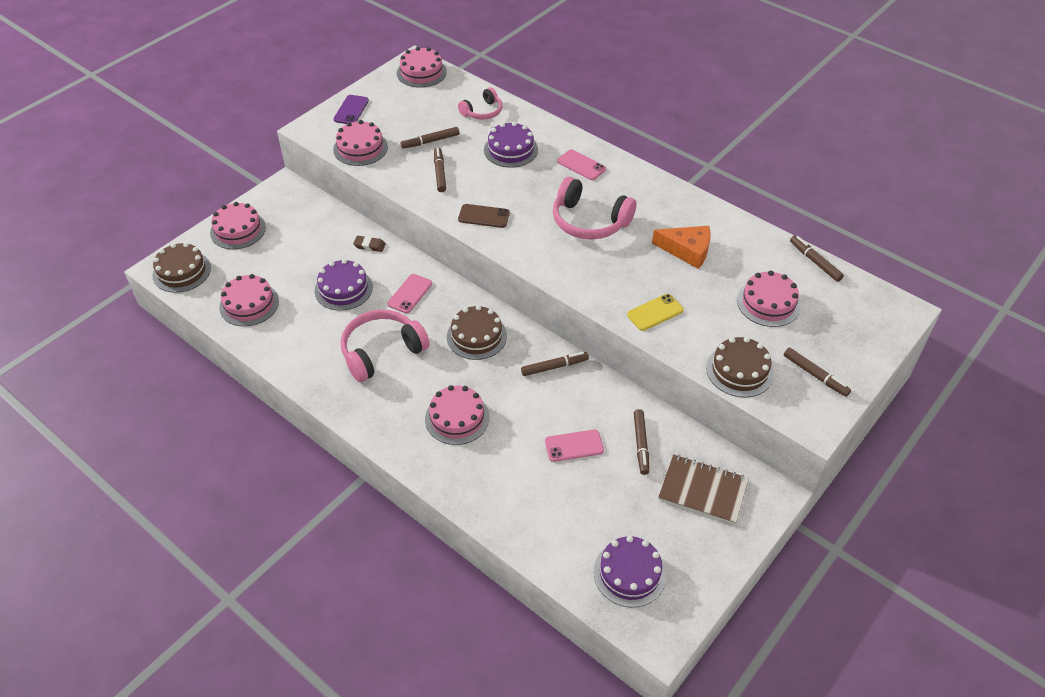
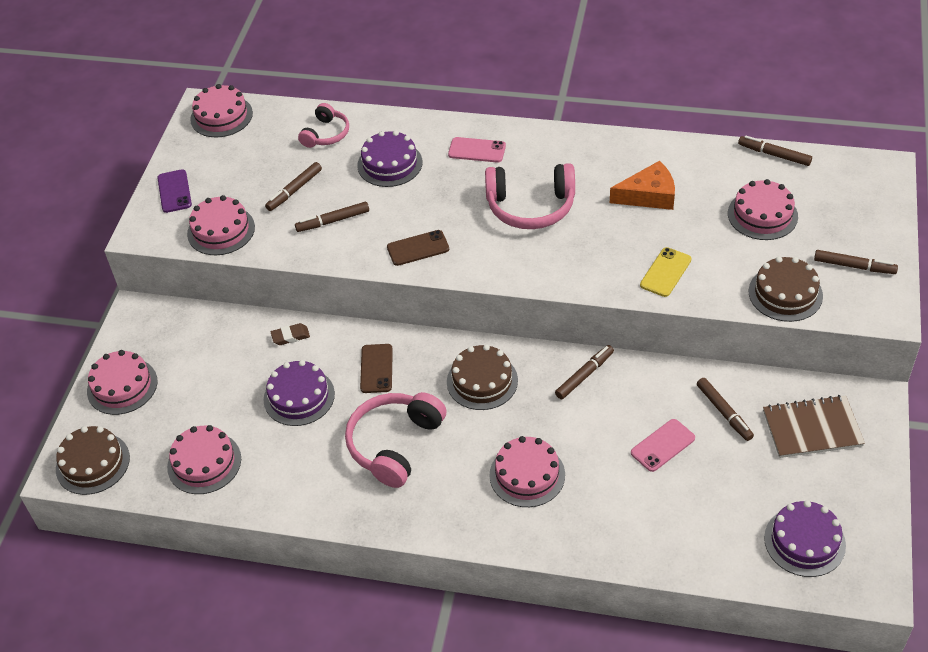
camera: 25 degrees left, 0 degrees up
pink phone [388,274,432,313] -> brown phone [360,344,393,393]
brown marker [434,147,446,192] -> brown marker turned 75 degrees counterclockwise [295,202,369,232]

